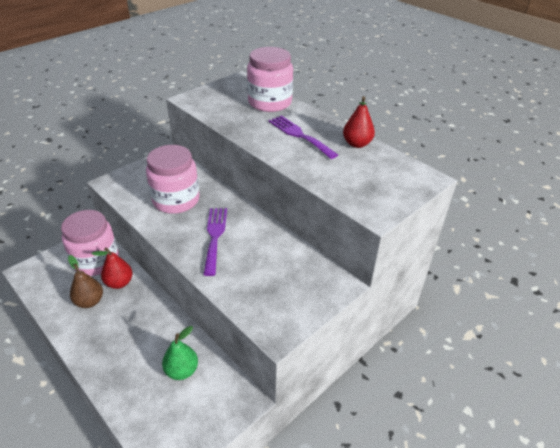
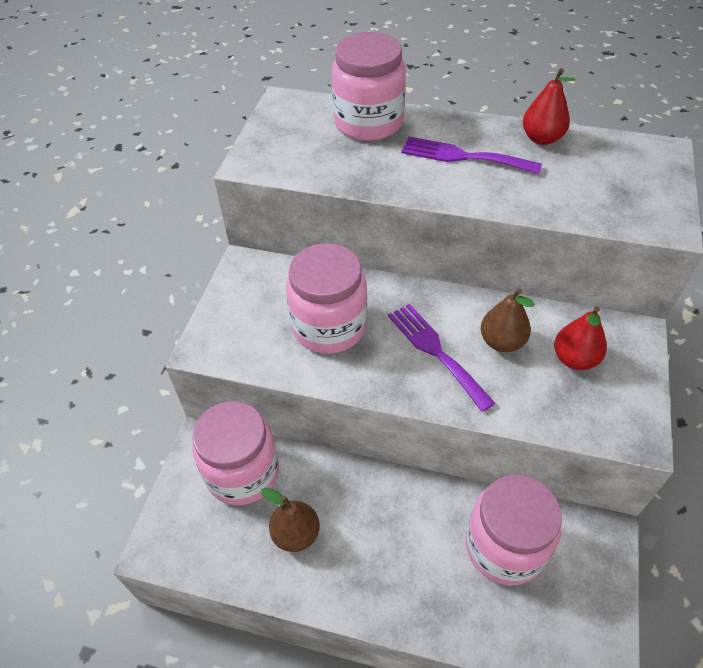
camera: 30 degrees left, 10 degrees up
red pear [92,247,133,289] -> red pear moved to [554,306,607,370]
green pear [162,326,198,380] -> pink jar [465,475,562,586]
none -> brown pear [481,289,535,352]

